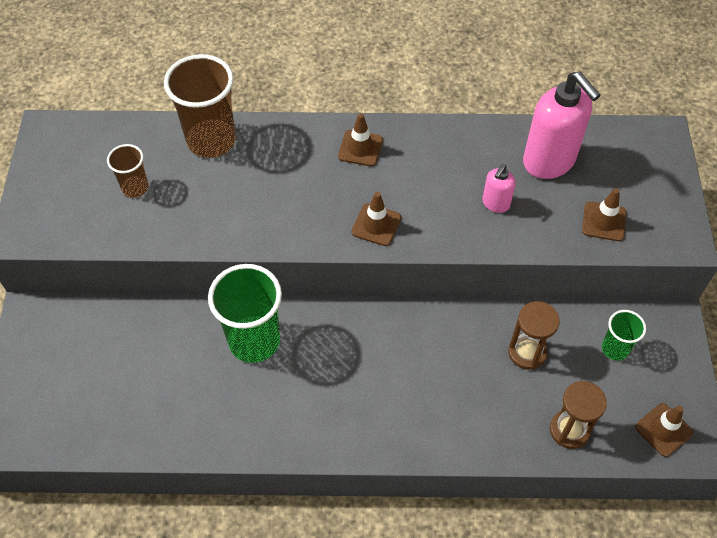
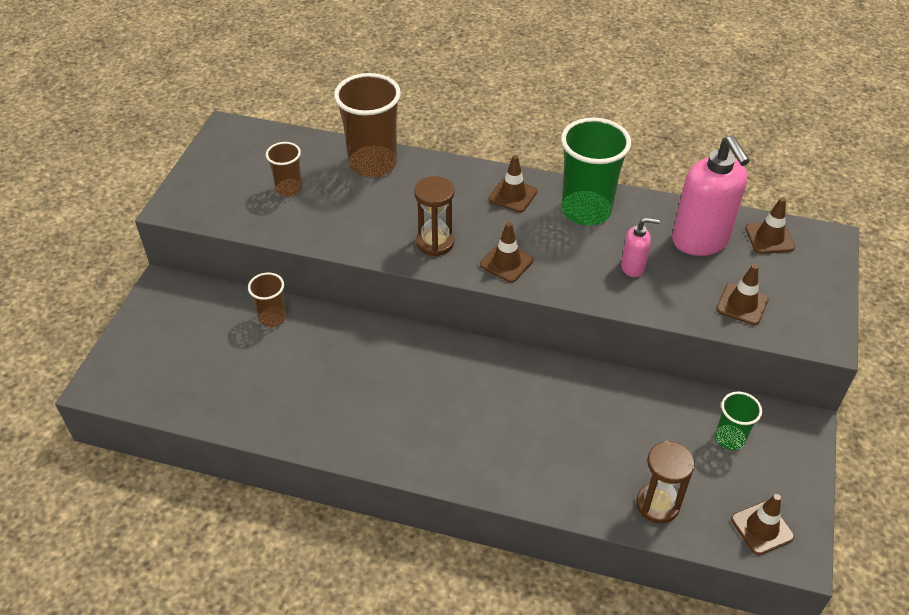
camera: 15 degrees right, 10 degrees down
green cup [208,264,282,363] -> green cup moved to [561,118,631,225]
pink soap dispenser [482,164,516,213] -> pink soap dispenser turned 135 degrees counterclockwise [621,217,660,277]
brown hourglass [508,301,559,370] -> brown hourglass moved to [414,176,454,256]
none -> brown cup [248,273,286,327]
none -> brown traffic cone [745,197,795,254]

